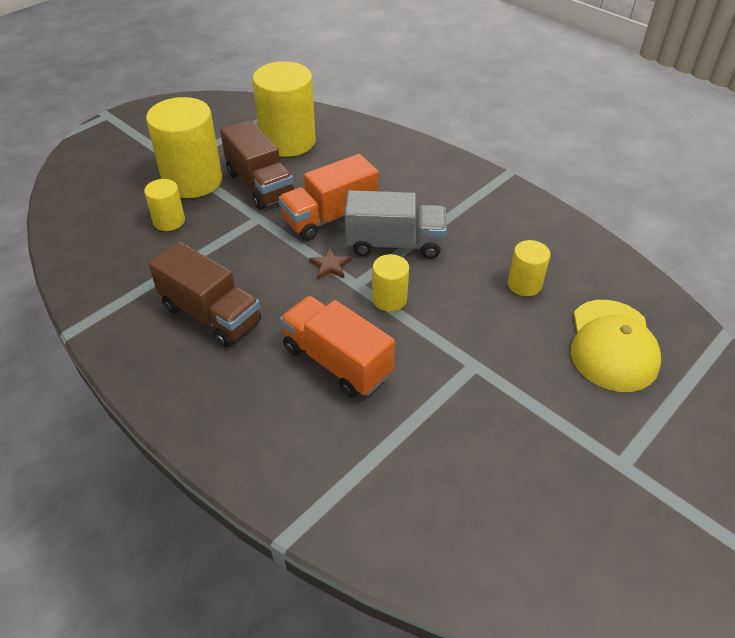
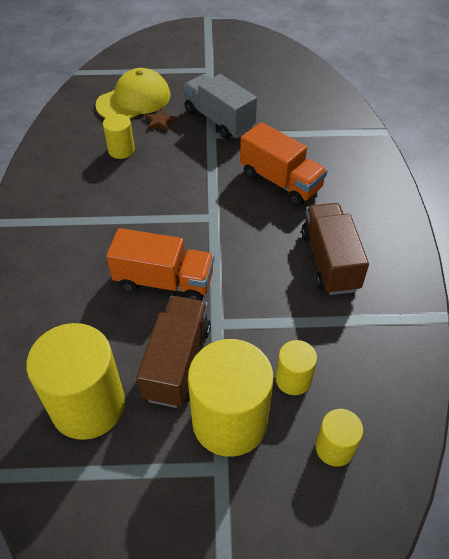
camera: 135 degrees left, 5 degrees up
orange truck [280,296,395,398] -> orange truck turned 45 degrees counterclockwise [240,122,327,206]
brown star [309,248,352,279] -> brown star moved to [145,109,177,132]
grey truck [344,190,447,259] -> grey truck moved to [183,74,257,139]
yellow cylinder [372,254,409,311] -> yellow cylinder moved to [315,409,363,467]

